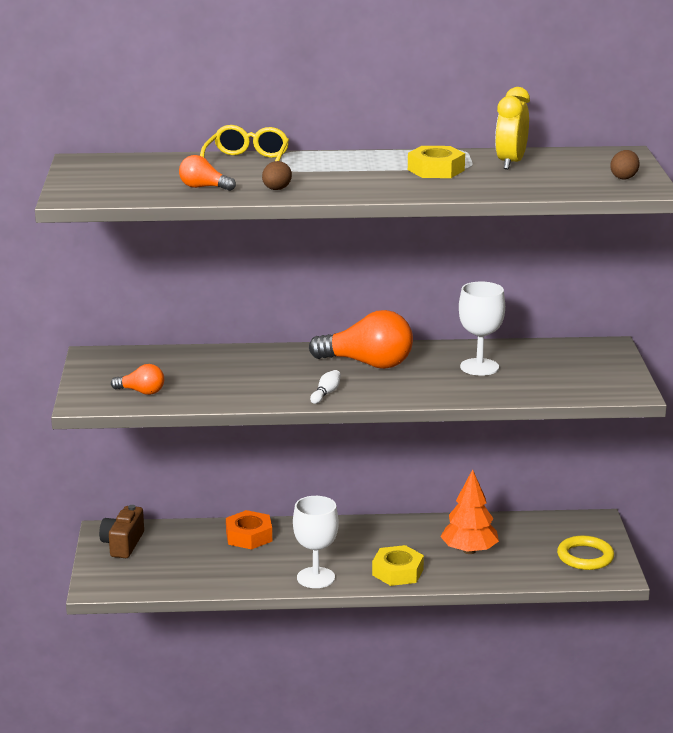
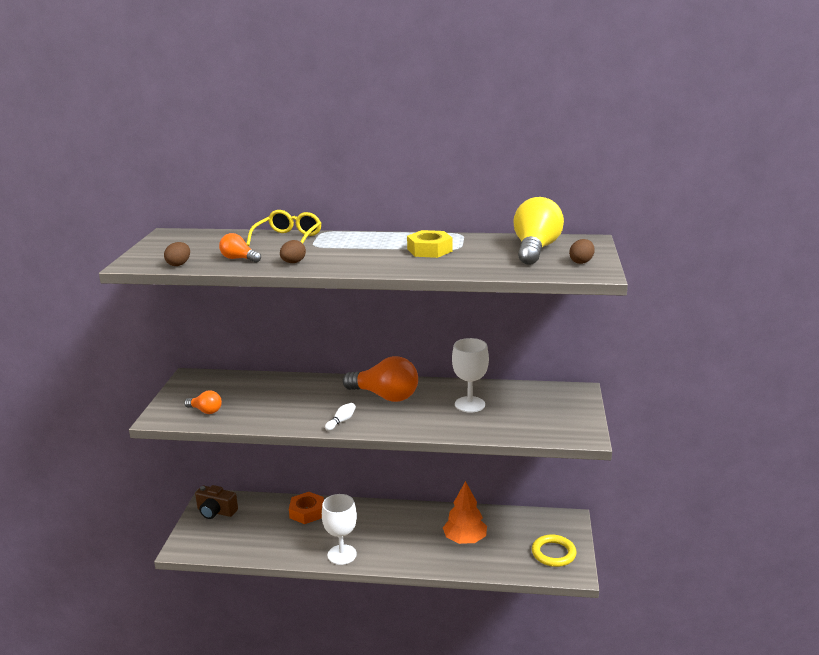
camera: 10 degrees right, 0 degrees up
brown camera [99,505,144,558] -> brown camera turned 90 degrees counterclockwise [195,485,238,519]
yellow nut [372,545,424,586] -> none
yellow clock [495,87,530,170] -> none
none -> brown egg [164,242,190,266]
none -> yellow light bulb [513,197,564,265]

